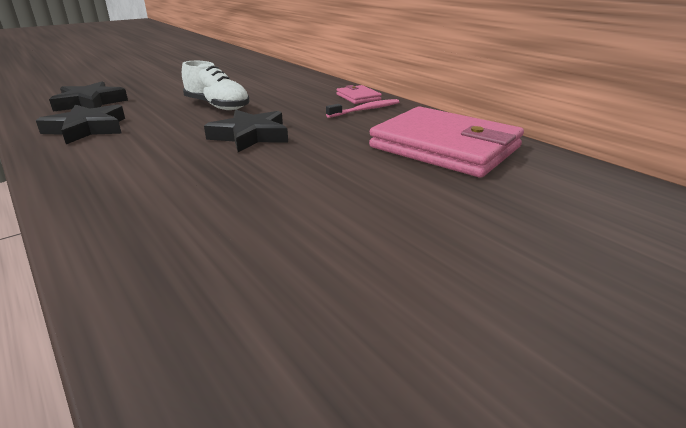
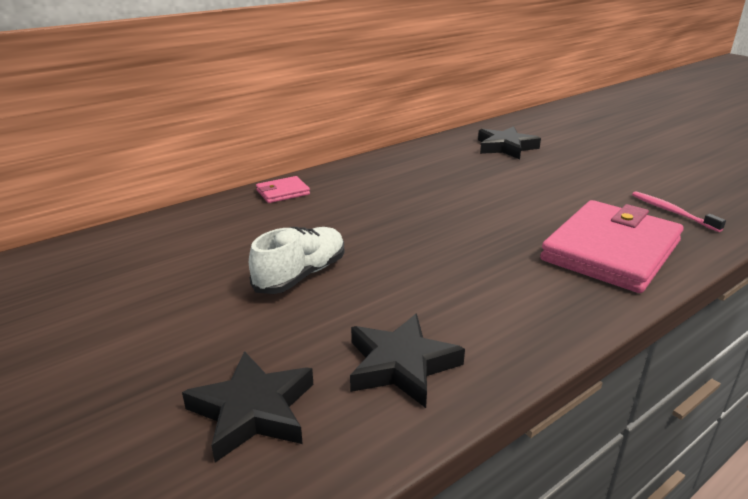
camera: 90 degrees left, 0 degrees up
black star [204,110,288,152] -> black star moved to [478,126,541,159]
pink toothbrush [326,99,399,118] -> pink toothbrush moved to [632,191,726,232]
pink wallet [369,106,524,177] -> pink wallet moved to [540,200,684,293]

